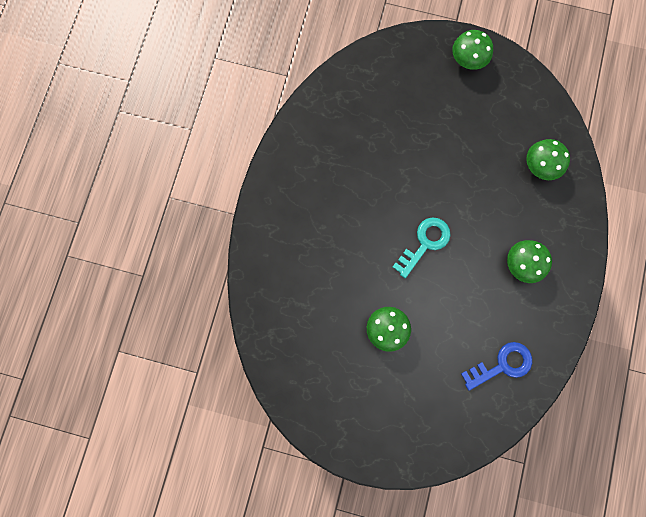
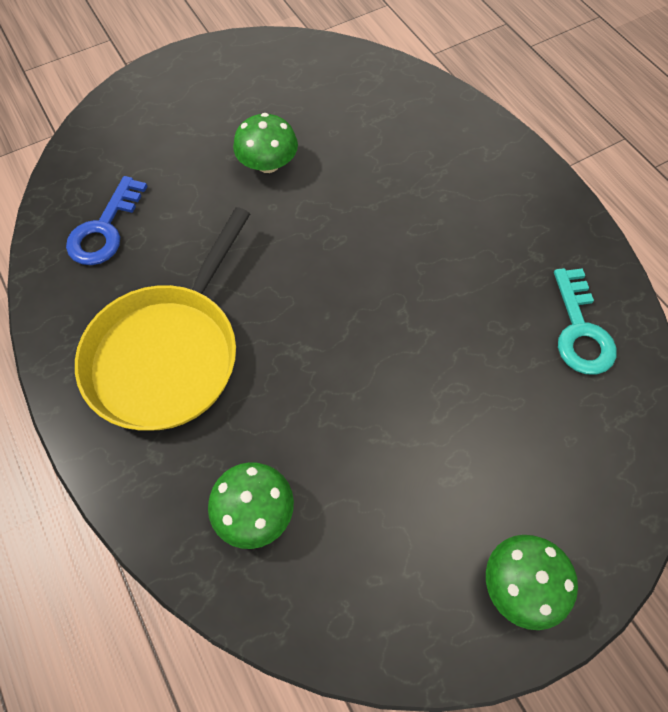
camera: 135 degrees right, 15 degrees down
turquoise key [393,217,451,278] -> turquoise key moved to [554,268,617,375]
green mushroom [507,240,552,283] -> yellow pan [75,207,250,430]

